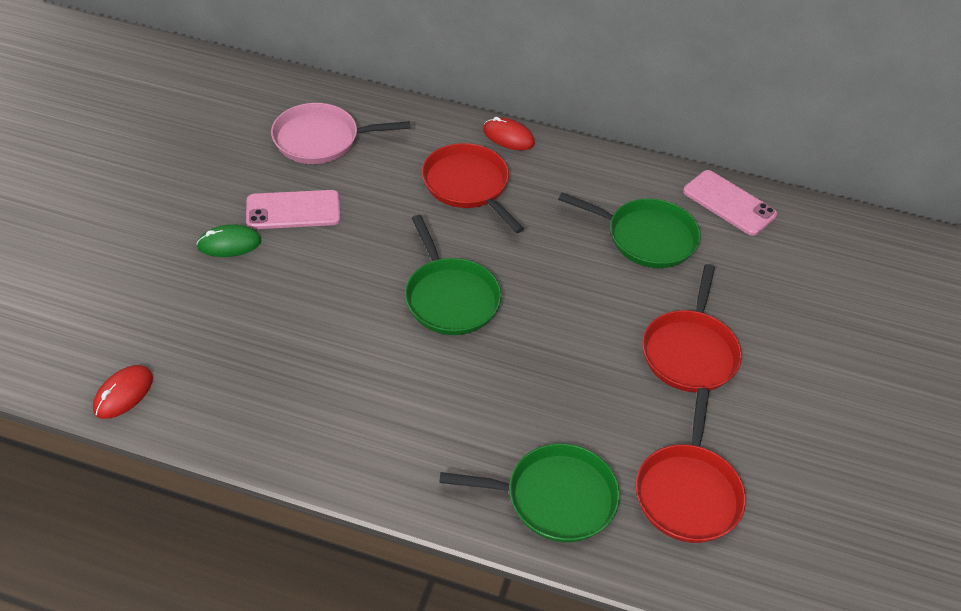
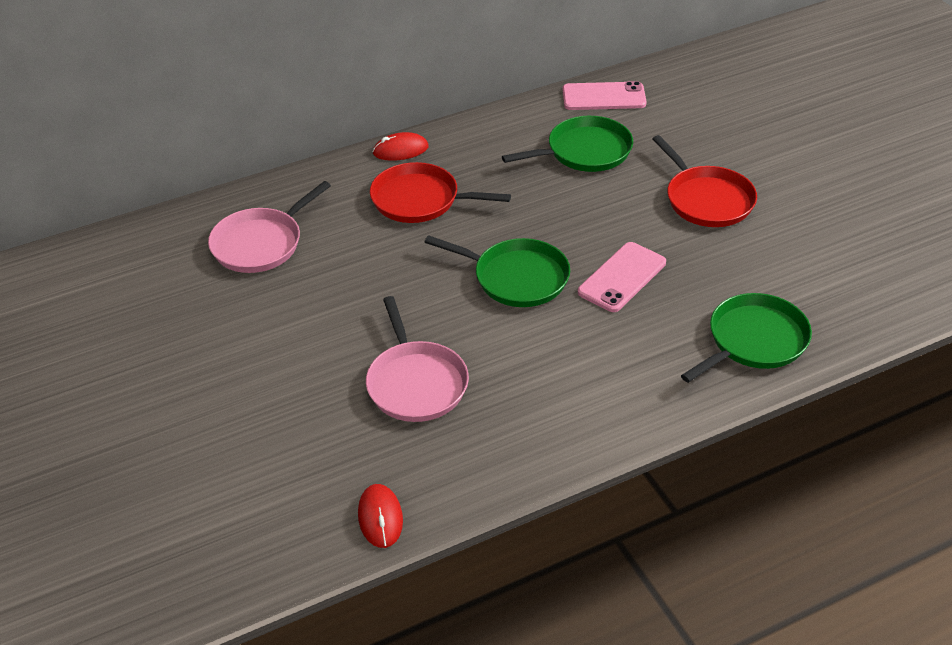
camera: 40 degrees left, 5 degrees down
green mouse [197,224,261,257] -> none
pink phone [246,190,340,229] -> pink phone moved to [578,242,666,312]
red pan [636,388,746,543] -> none
none -> pink pan [366,296,469,422]

